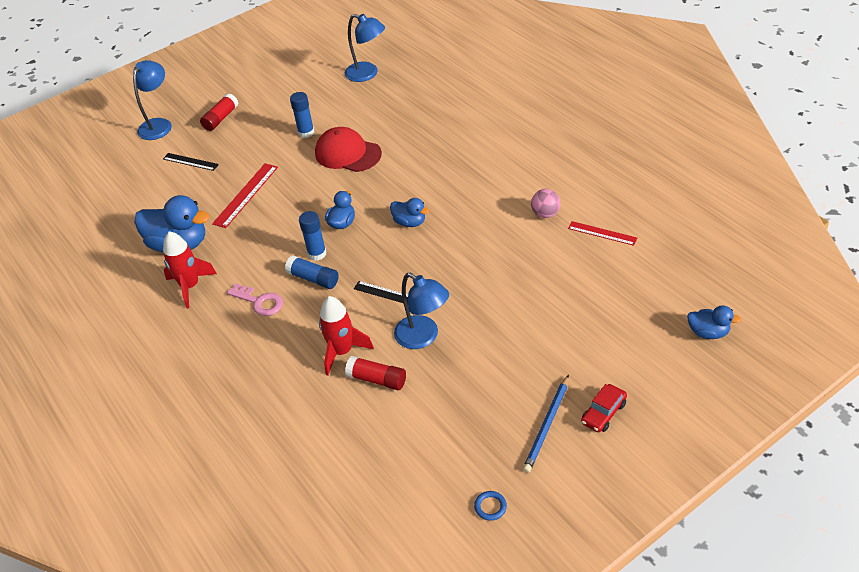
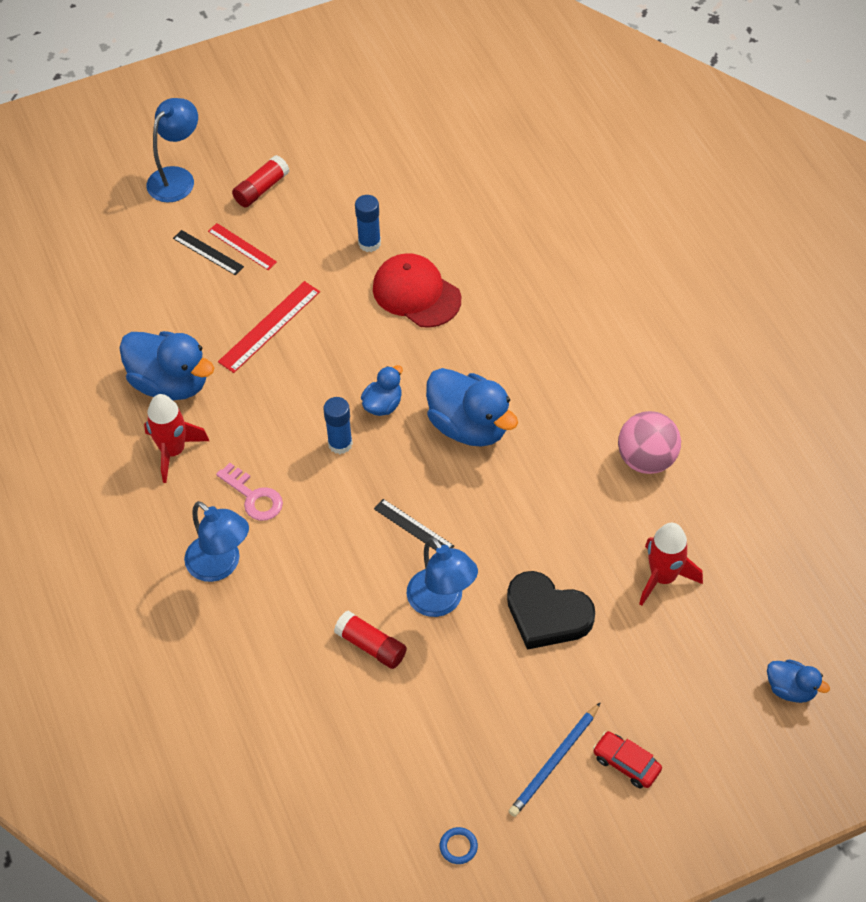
camera: 10 degrees right, 10 degrees up
blue glue stick [285,255,339,289] -> none
red rocket [319,296,374,376] -> red rocket moved to [639,523,703,606]
blue lamp [345,14,385,82] -> blue lamp moved to [184,501,249,582]
blue duck [390,198,429,227] -> blue duck [426,368,518,447], size x1.90
pink ball [531,189,560,218] -> pink ball [618,411,681,474], size x1.60
red ruler [568,221,637,246] -> red ruler moved to [208,223,277,270]
red car [581,384,627,433] -> red car turned 75 degrees clockwise [593,731,662,788]
none -> black heart [507,571,595,650]

